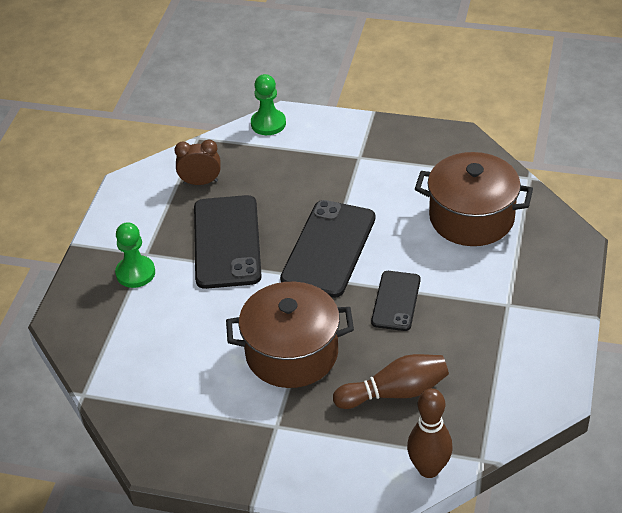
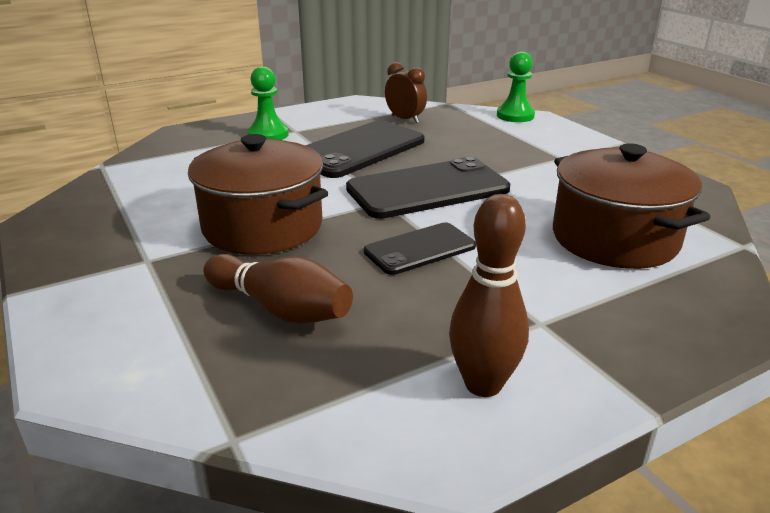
camera: 45 degrees right, 15 degrees down
brown bowling pin [407,388,453,478] -> brown bowling pin moved to [449,194,529,397]

